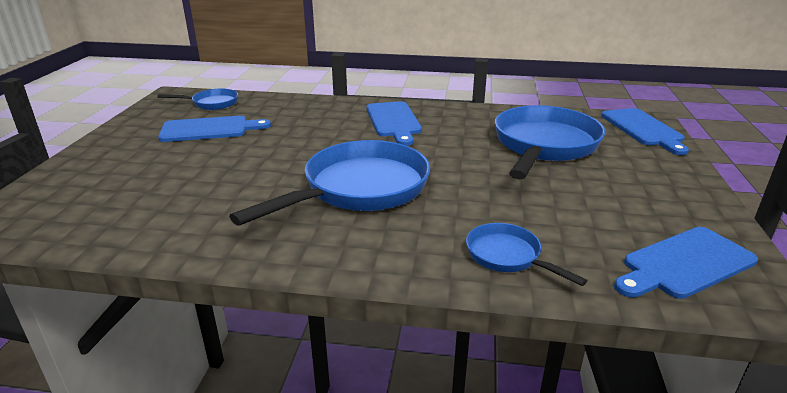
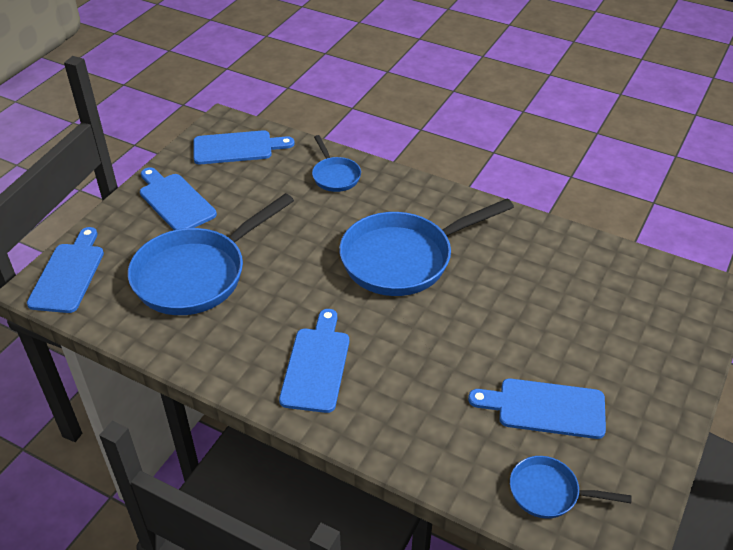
camera: 160 degrees left, 15 degrees up
none -> blue cutting board [140,167,217,230]

